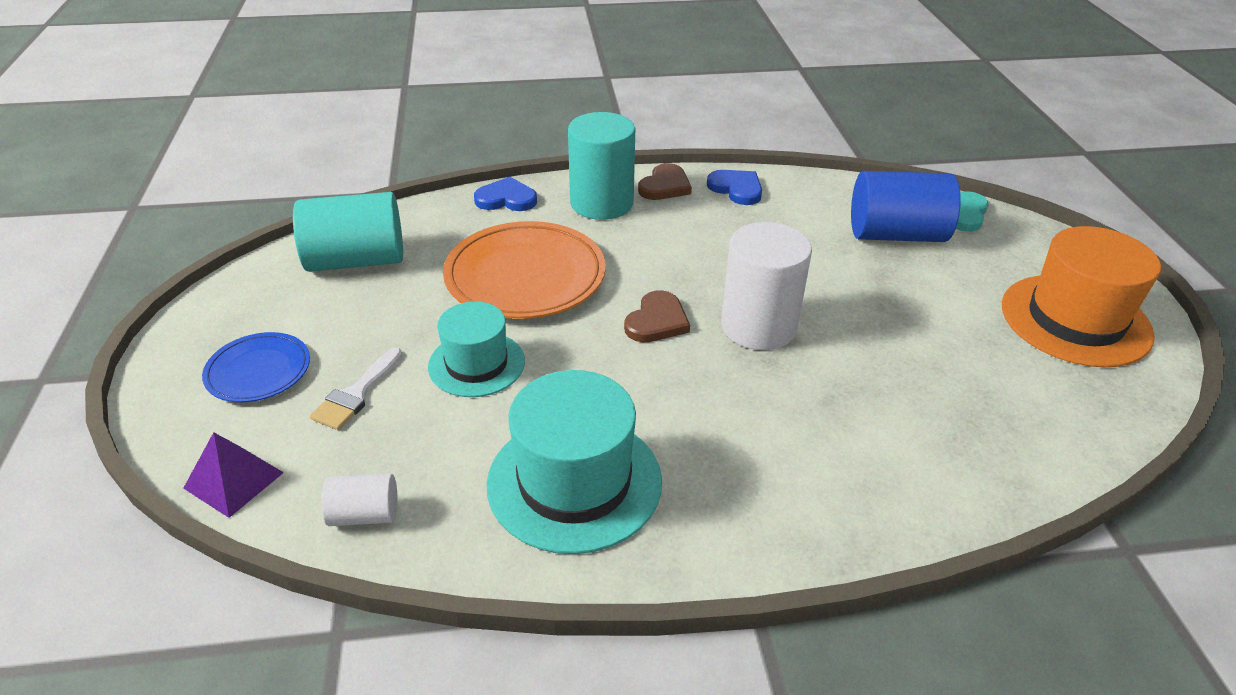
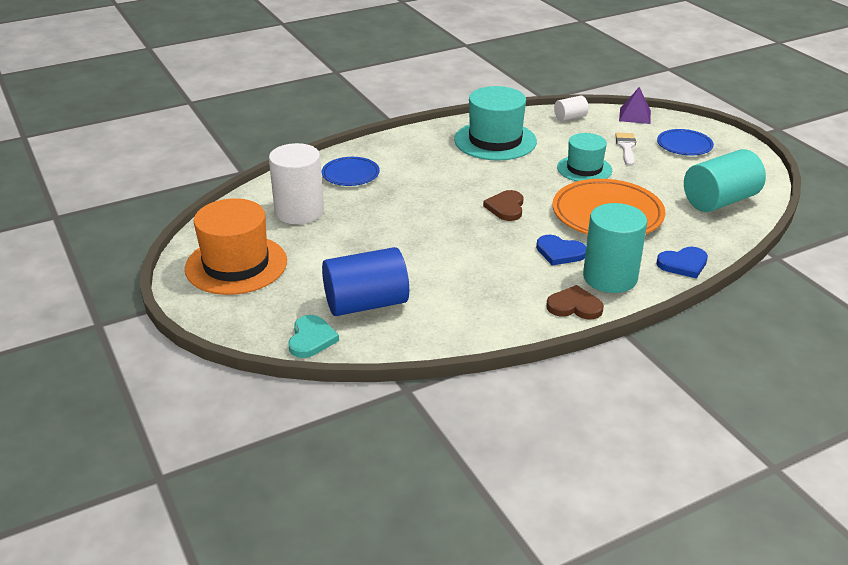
camera: 160 degrees right, 5 degrees down
brown heart [638,163,692,200] -> brown heart turned 90 degrees clockwise [546,285,604,319]
blue heart [707,170,762,205] -> blue heart moved to [536,235,586,266]
white cylinder [721,222,812,350] -> white cylinder moved to [269,143,324,224]
none -> blue plate [322,157,380,186]

